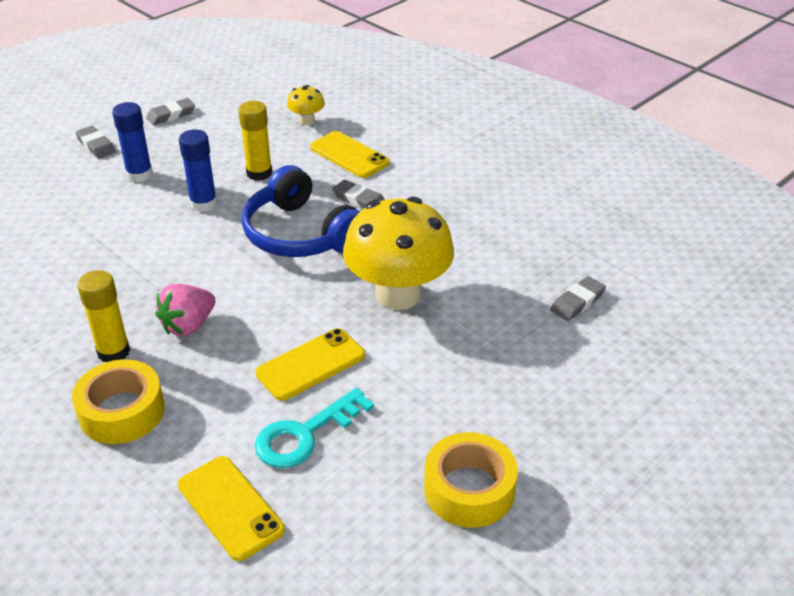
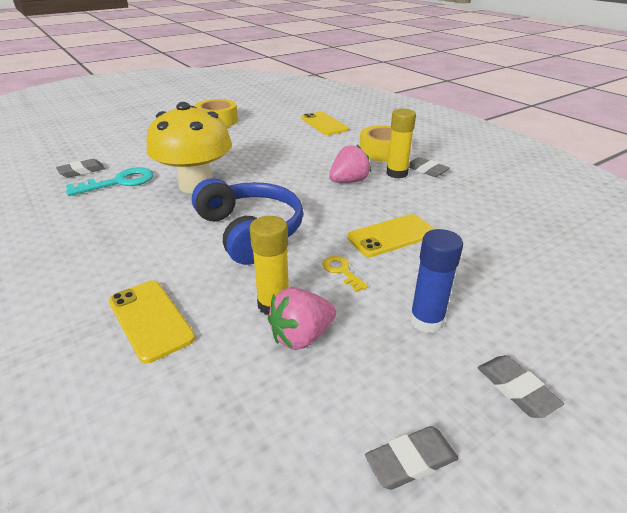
camera: 170 degrees left, 5 degrees down
blue glue stick [179,130,217,212] -> yellow key [322,256,368,292]
yellow phone [255,328,365,401] -> yellow phone moved to [347,214,435,257]
turquoise key [255,388,374,468] -> turquoise key moved to [66,167,154,196]
yellow mushroom [287,85,325,125] -> none
grey eraser [333,180,385,209] -> grey eraser moved to [408,157,450,177]
none -> pink strawberry [268,287,336,350]

